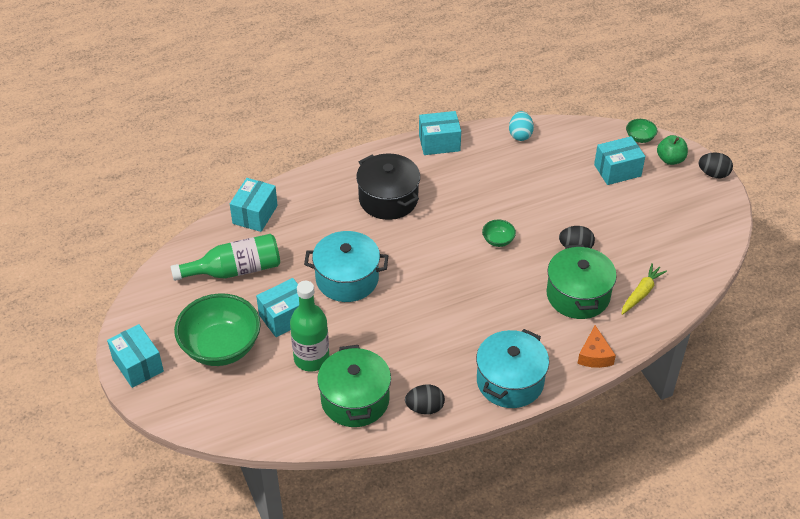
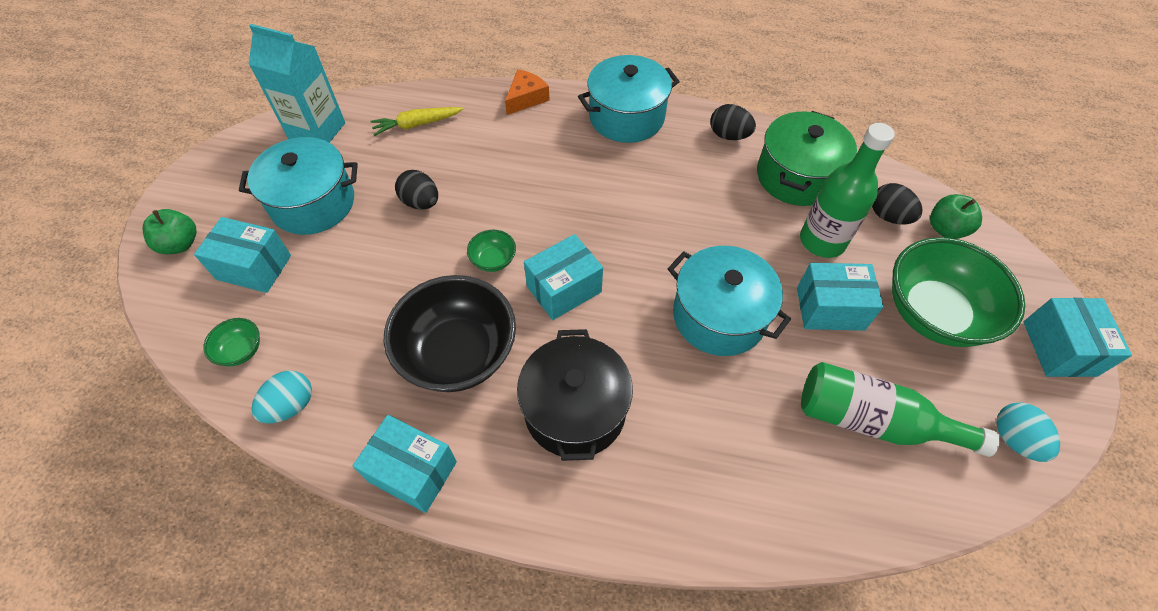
camera: 145 degrees left, 10 degrees up
turquoise box [230,178,278,232] -> turquoise box moved to [524,234,603,320]
green pot [546,245,617,319] -> none
green bowl [626,119,657,143] -> green bowl moved to [203,318,260,366]
black egg [698,152,733,178] -> black egg moved to [872,183,922,224]
none -> turquoise pot [239,137,358,235]
none -> turquoise carton [249,24,345,143]
none -> black bowl [384,275,516,392]
none -> green apple [930,194,982,239]
none -> turquoise egg [996,402,1060,462]

